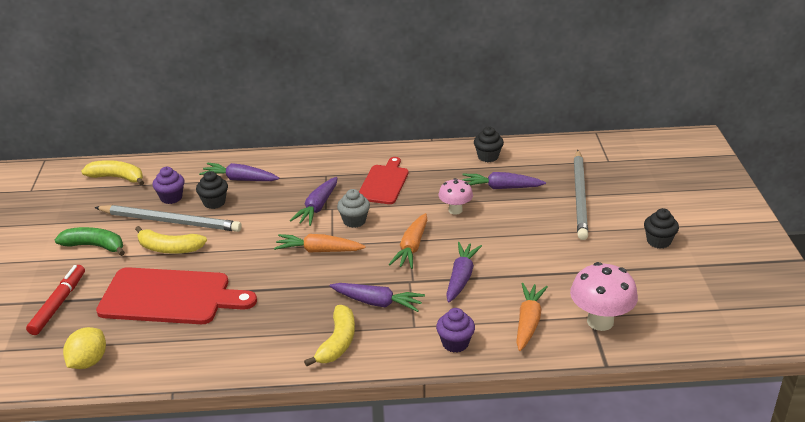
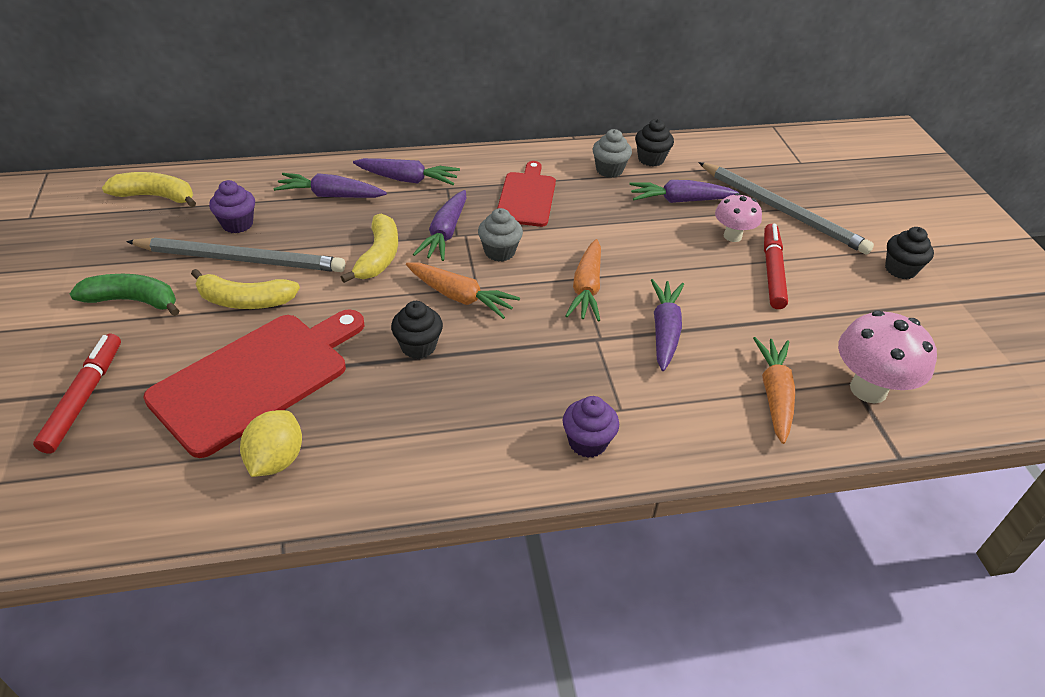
camera: 10 degrees left, 10 degrees up
yellow lemon [63,327,106,369] -> yellow lemon moved to [240,410,302,477]
red cutting board [96,267,257,324] -> red cutting board turned 45 degrees counterclockwise [143,309,364,458]
black cupcake [196,171,228,209] -> black cupcake moved to [391,301,443,359]
orange carrot [274,234,366,253] -> orange carrot turned 150 degrees counterclockwise [406,263,520,319]
yellow banana [304,305,355,366] -> yellow banana moved to [341,214,398,283]
purple carrot [330,283,425,312] -> purple carrot moved to [353,158,460,185]
purple cupcake [436,308,475,353] -> purple cupcake moved to [563,396,619,458]
pink mushroom [438,178,473,215] -> pink mushroom moved to [715,193,762,242]
grey pencil [574,150,588,240] -> grey pencil turned 45 degrees counterclockwise [698,162,874,254]
none -> grey cupcake [593,129,632,178]
none -> red marker [764,224,788,309]

